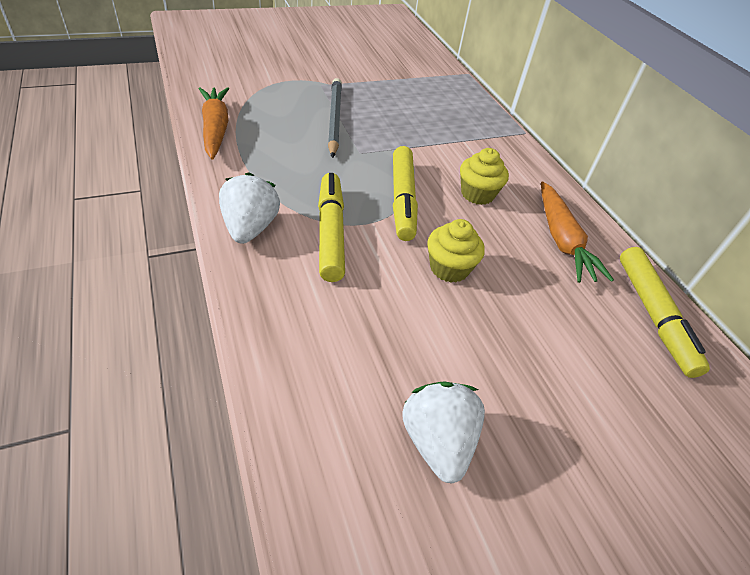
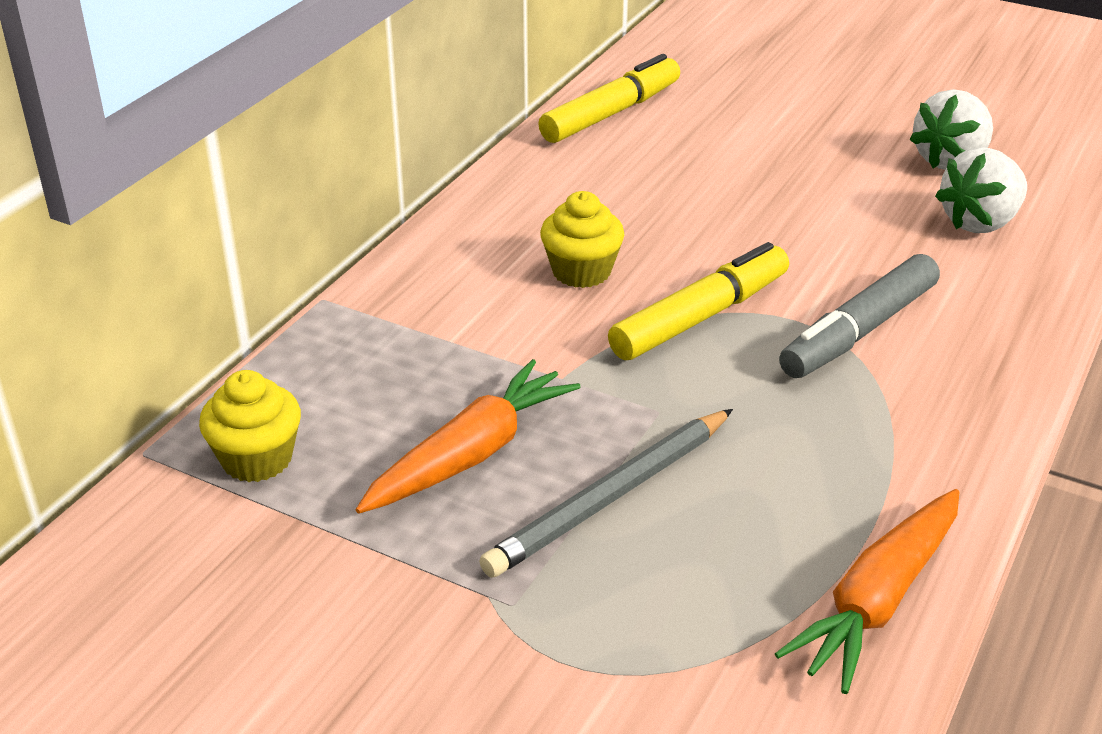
camera: 125 degrees left, 10 degrees down
white strawberry [219,172,280,244] -> white strawberry moved to [935,147,1027,233]
yellow marker [318,173,345,282] -> grey marker [779,254,940,378]
yellow cupcake [427,219,485,283] -> yellow cupcake moved to [199,370,301,482]
orange carrot [541,181,614,283] -> orange carrot moved to [356,359,581,514]

